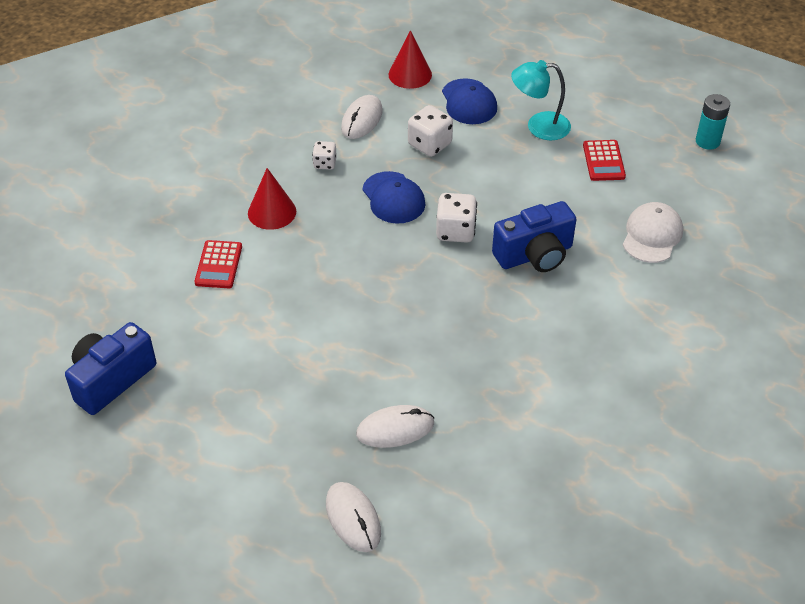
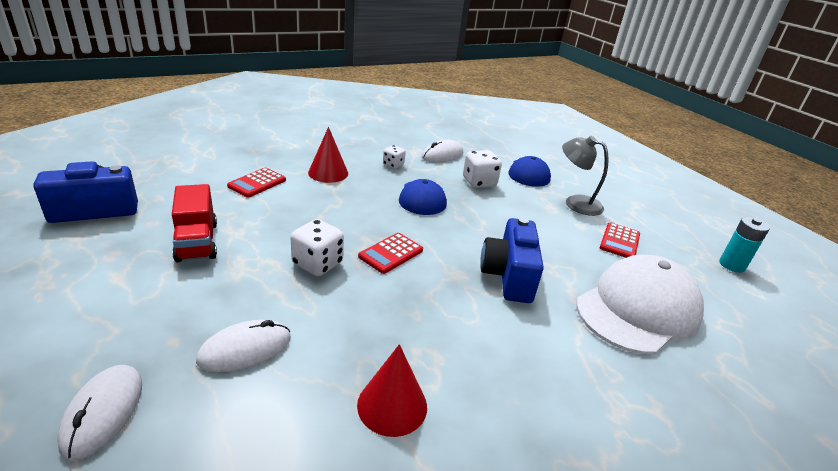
camera: 25 degrees right, 15 degrees down
white mouse [356,405,434,448] -> white mouse turned 45 degrees counterclockwise [196,320,291,372]
red cone [389,30,432,89] -> red cone moved to [357,344,427,437]
white dice [436,193,477,243] -> white dice moved to [290,219,344,276]
blue camera [492,201,576,272] -> blue camera turned 90 degrees clockwise [480,217,544,303]
turquoise lamp [511,60,571,140] -> grey lamp [562,136,609,216]
white cap [623,202,683,263] -> white cap [576,255,704,354], size x1.70
none -> red truck [172,184,217,262]
none -> red calculator [358,233,423,274]

